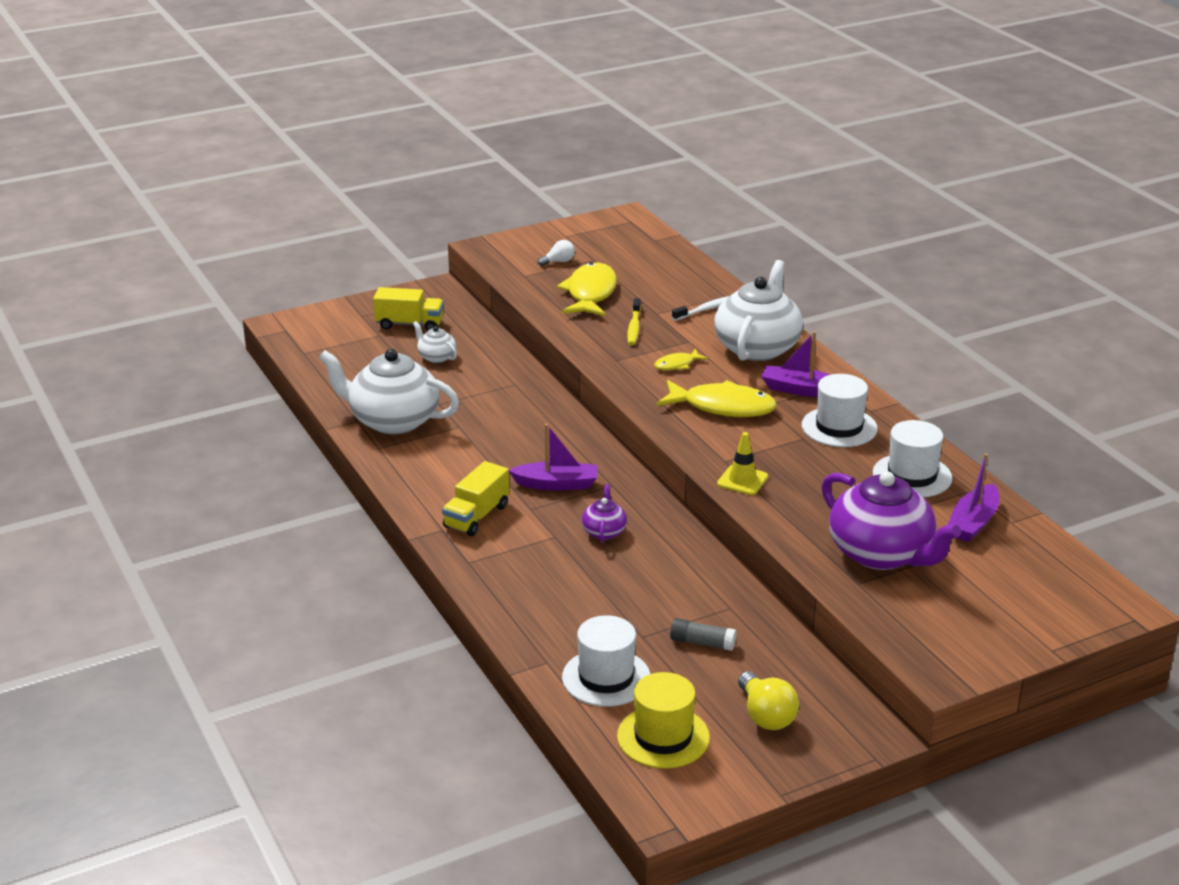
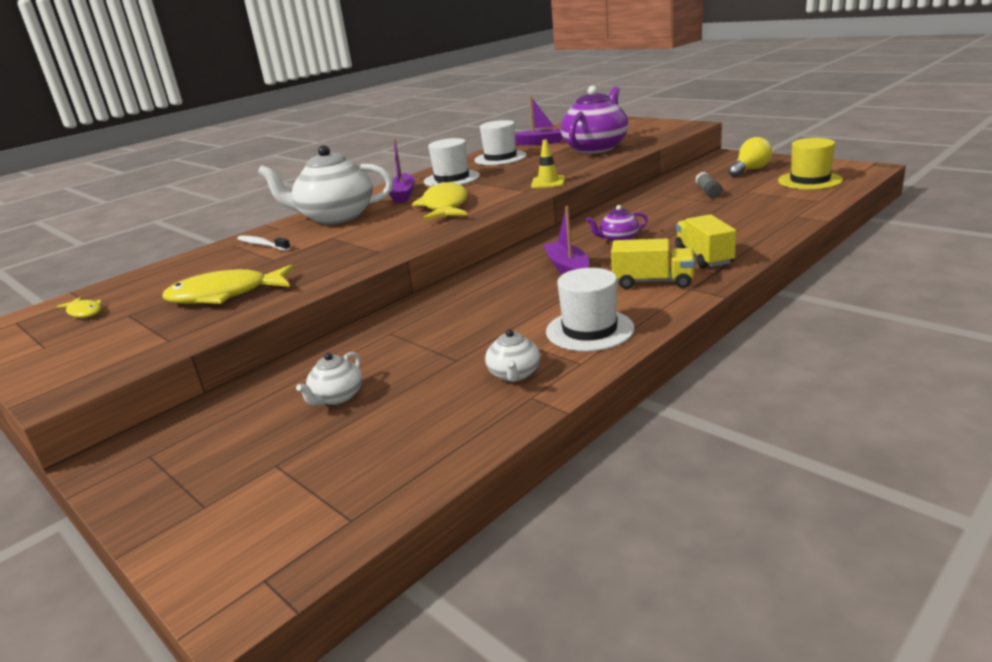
camera: 105 degrees left, 5 degrees down
white teapot [319,349,460,434] -> white teapot [485,329,540,382], size x0.46
yellow truck [373,287,444,331] -> yellow truck moved to [675,214,736,268]
white light bulb [538,240,575,266] -> none
white hat [562,615,651,707] -> white hat moved to [546,268,635,351]
yellow toothbrush [627,298,641,345] -> none
yellow fish [654,349,708,370] -> yellow fish moved to [56,297,102,318]

